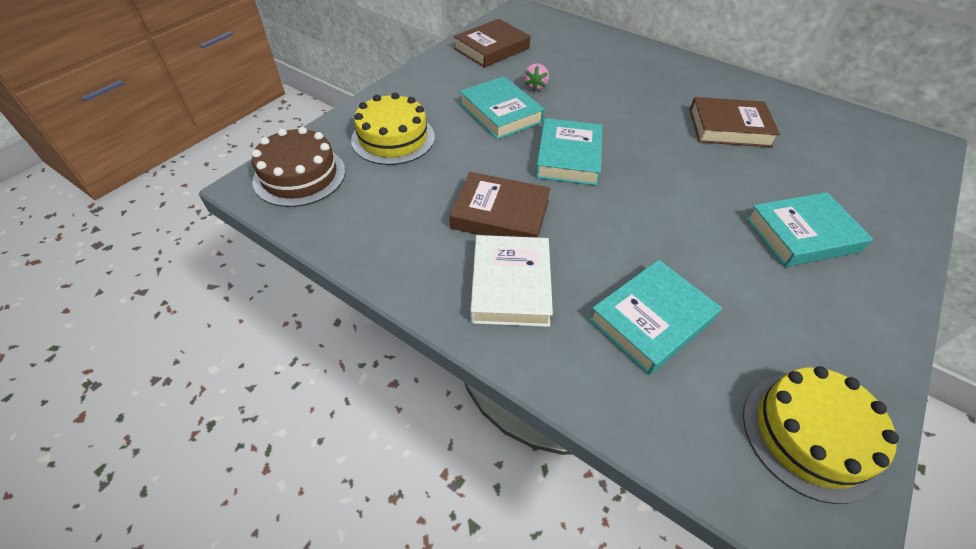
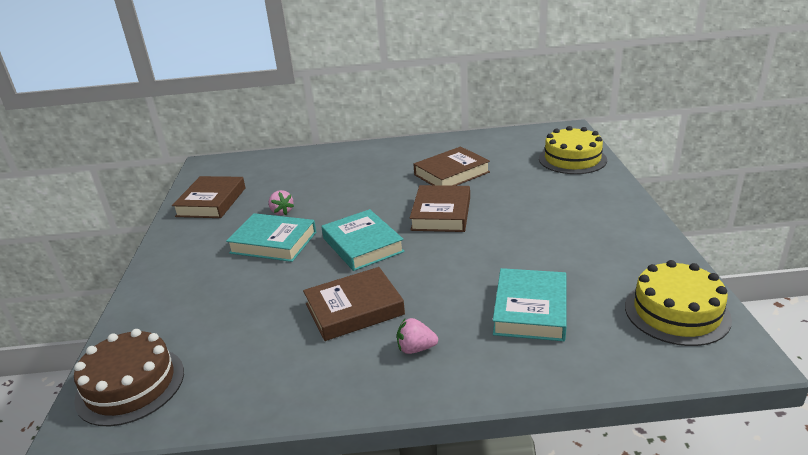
camera: 35 degrees left, 20 degrees down
yellow cake [351,93,435,165] -> yellow cake moved to [539,126,607,174]
white book [470,235,553,327] -> pink strawberry [397,318,438,354]
turquoise book [746,192,873,267] -> none
none -> brown book [410,185,470,232]

